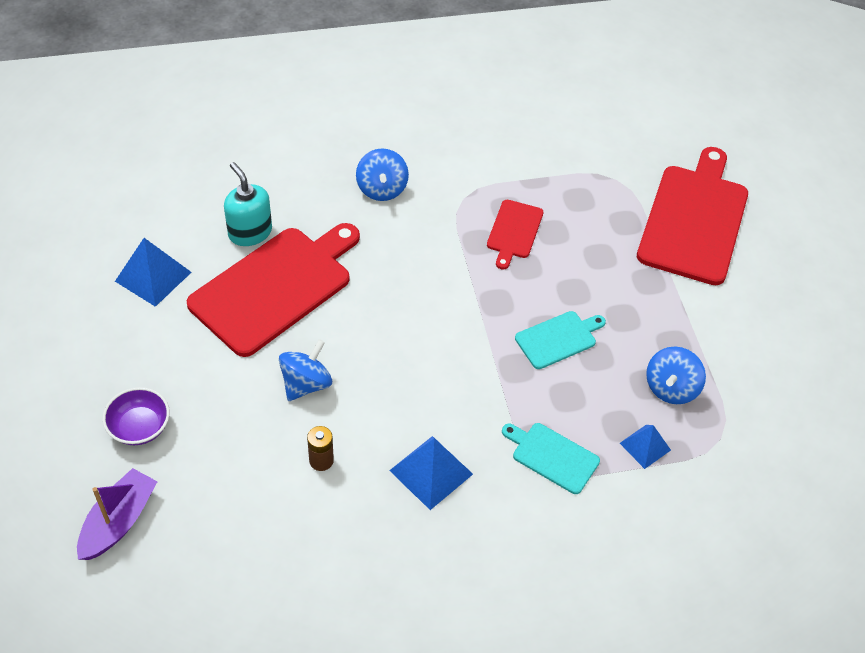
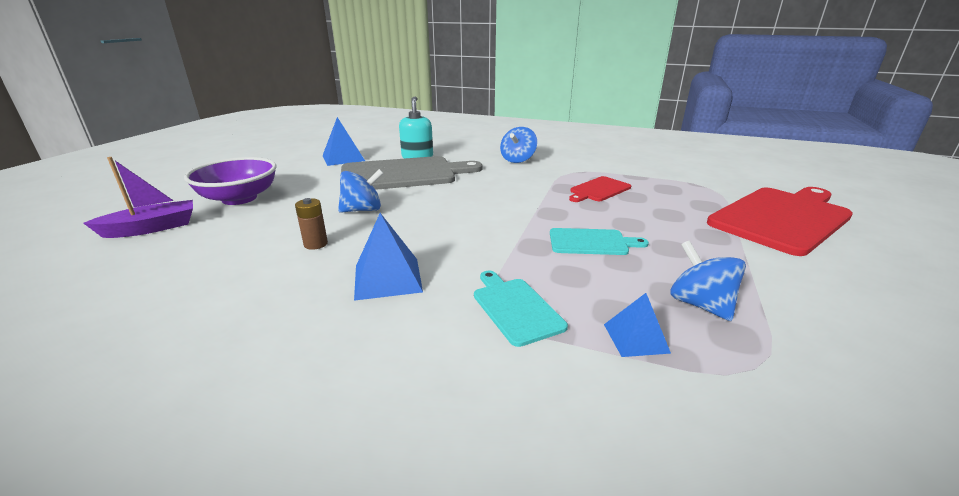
camera: 35 degrees right, 25 degrees down
purple bowl [102,387,170,445] -> purple bowl [184,157,276,205], size x1.60
red cutting board [187,223,360,357] -> grey cutting board [341,156,482,190]
blue spinning top [646,347,706,404] -> blue spinning top turned 90 degrees clockwise [670,240,746,321]

